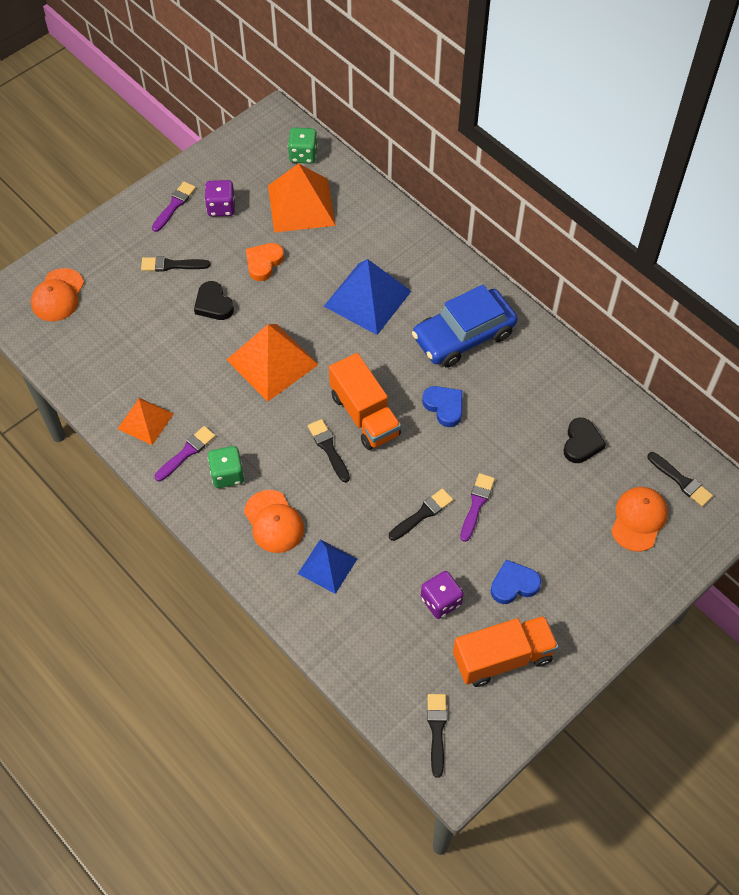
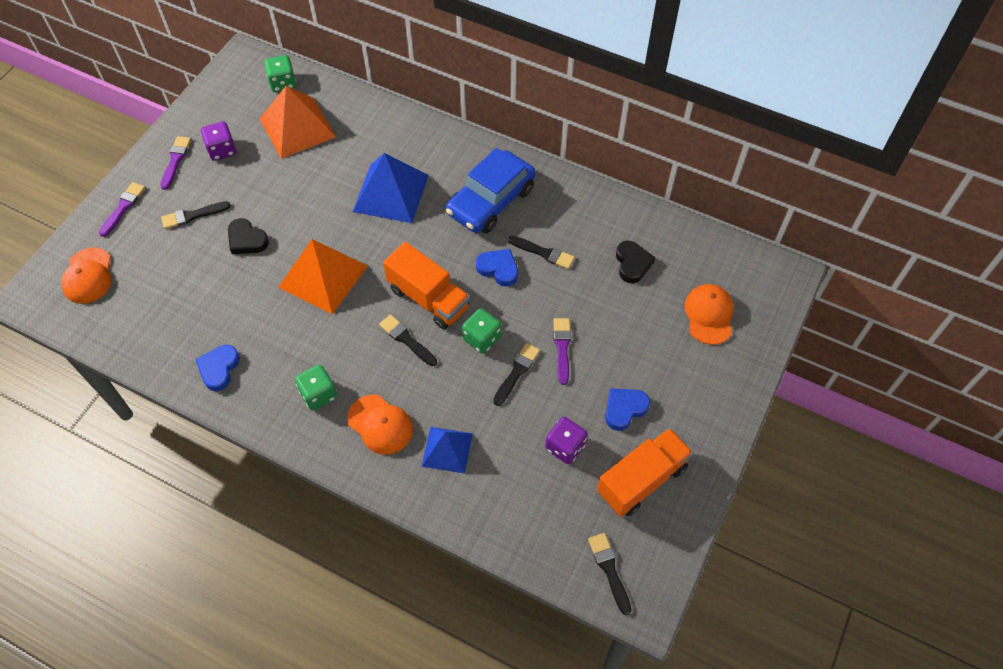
camera: 20 degrees left, 0 degrees up
orange pyramid [118,398,174,445] -> blue heart [195,345,240,391]
purple brush [155,426,215,481] -> purple brush moved to [99,182,145,237]
orange heart [246,243,284,281] -> none
black brush [648,452,713,507] -> black brush moved to [508,236,575,269]
none -> green dice [462,308,501,354]

